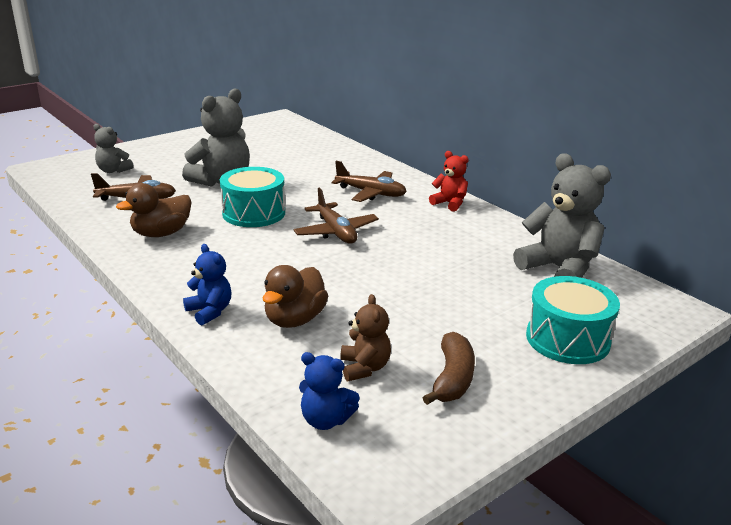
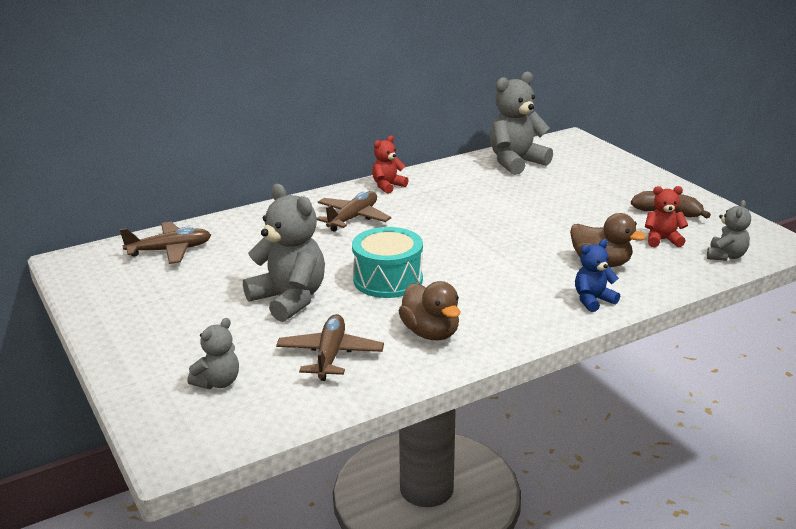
camera: 80 degrees left, 0 degrees up
brown plane [293,188,379,244] -> brown plane moved to [120,222,211,264]
blue teddy bear [299,352,360,430] -> grey teddy bear [707,200,751,261]
brown teddy bear [340,294,391,381] -> red teddy bear [645,186,688,247]
turquoise drum [526,276,620,364] -> none

